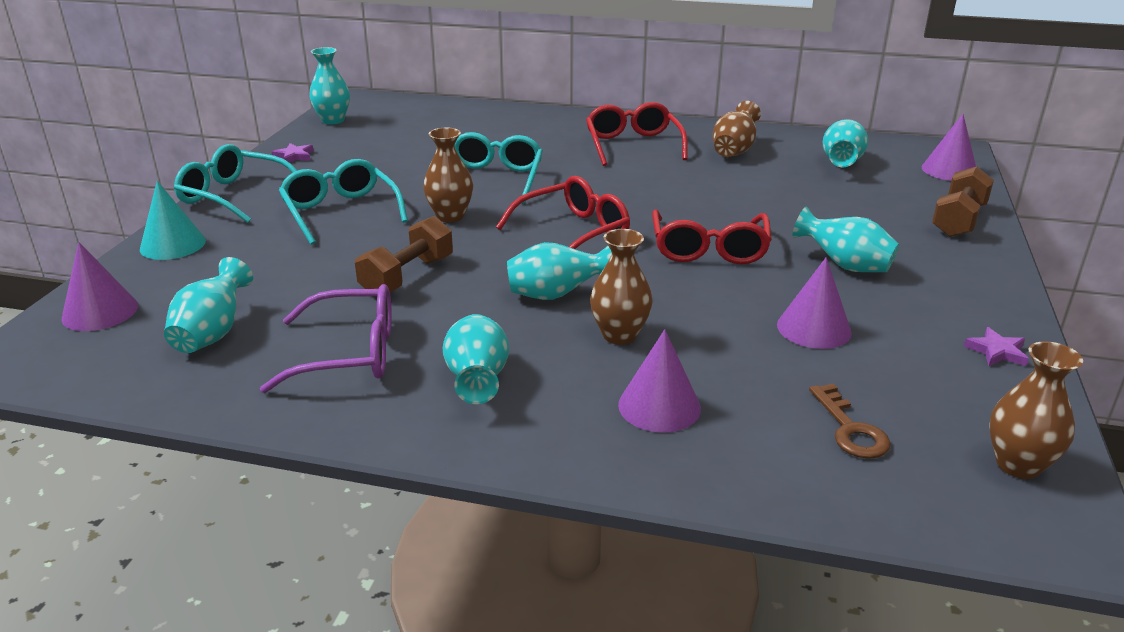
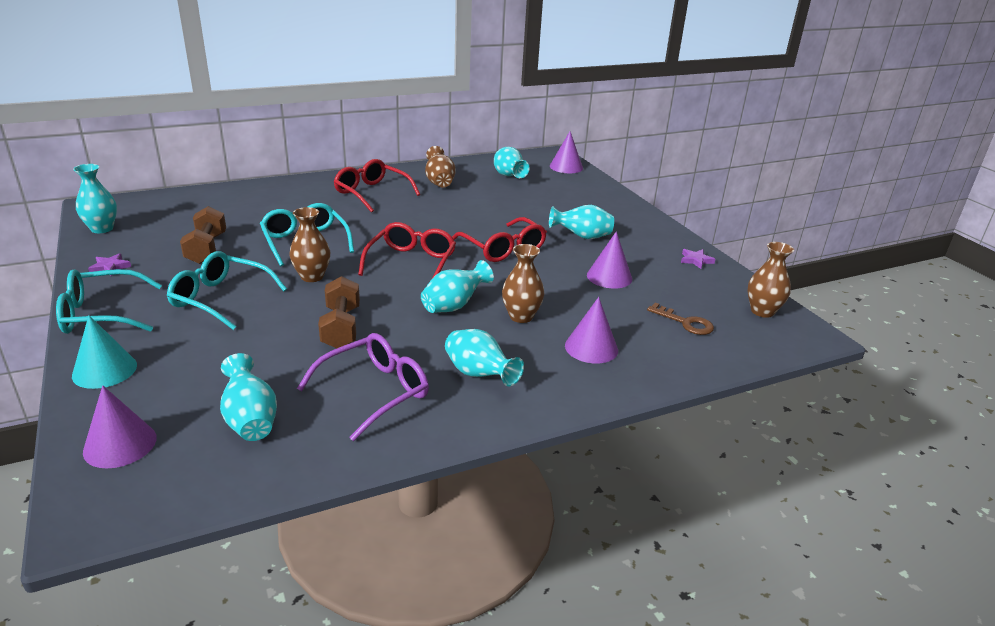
camera: 40 degrees left, 0 degrees up
brown dumbbell [932,166,994,237] -> brown dumbbell moved to [180,206,226,264]

